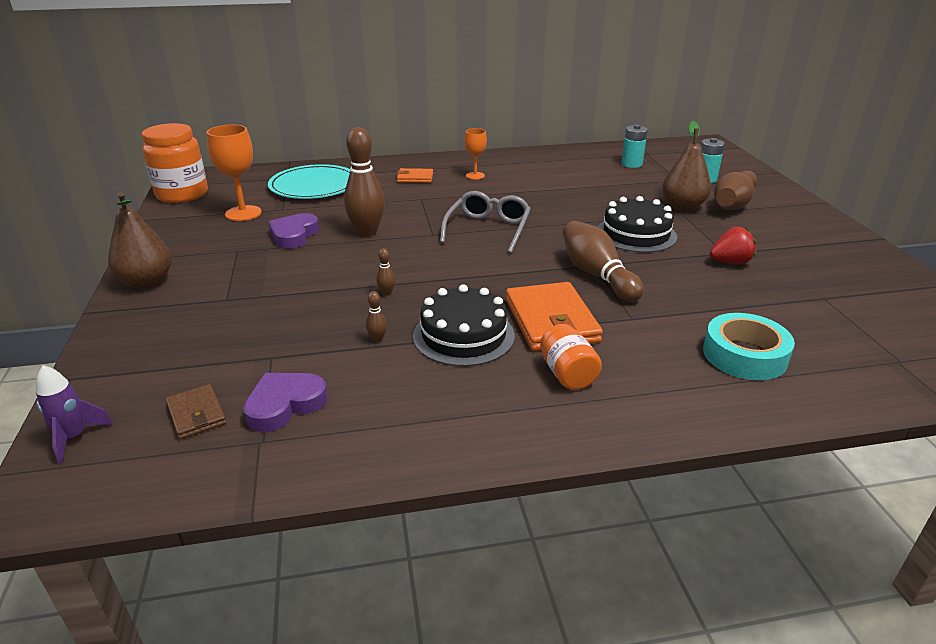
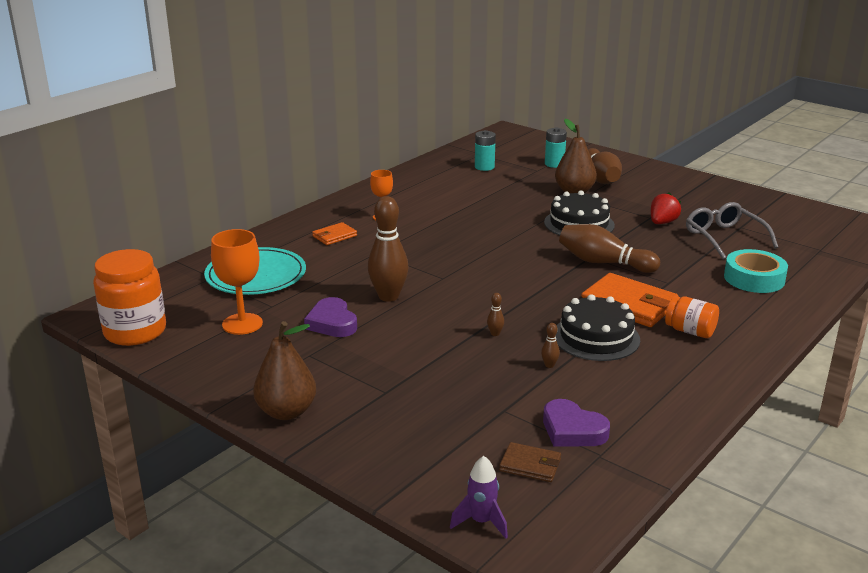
camera: 40 degrees left, 5 degrees down
purple heart [243,373,328,432] -> purple heart turned 60 degrees counterclockwise [543,399,610,447]
grey glasses [440,191,531,253] -> grey glasses moved to [686,202,778,260]

